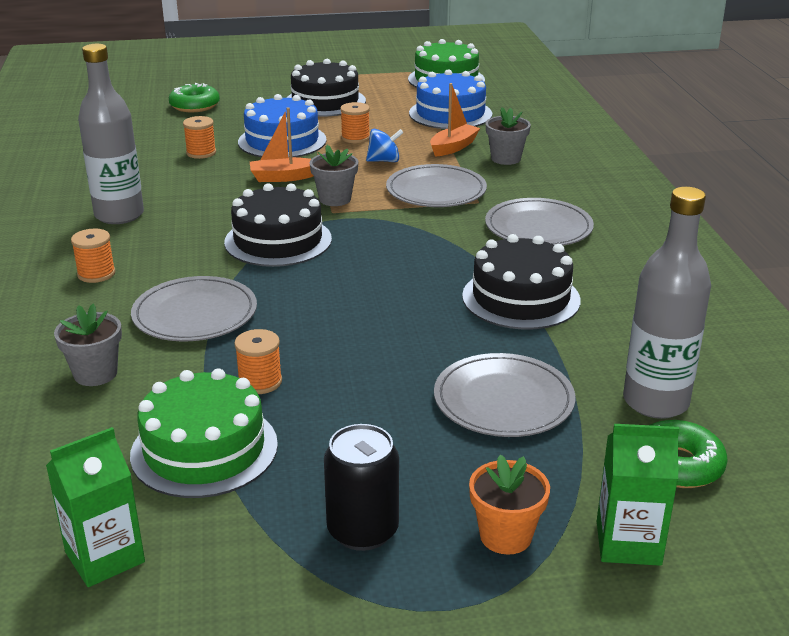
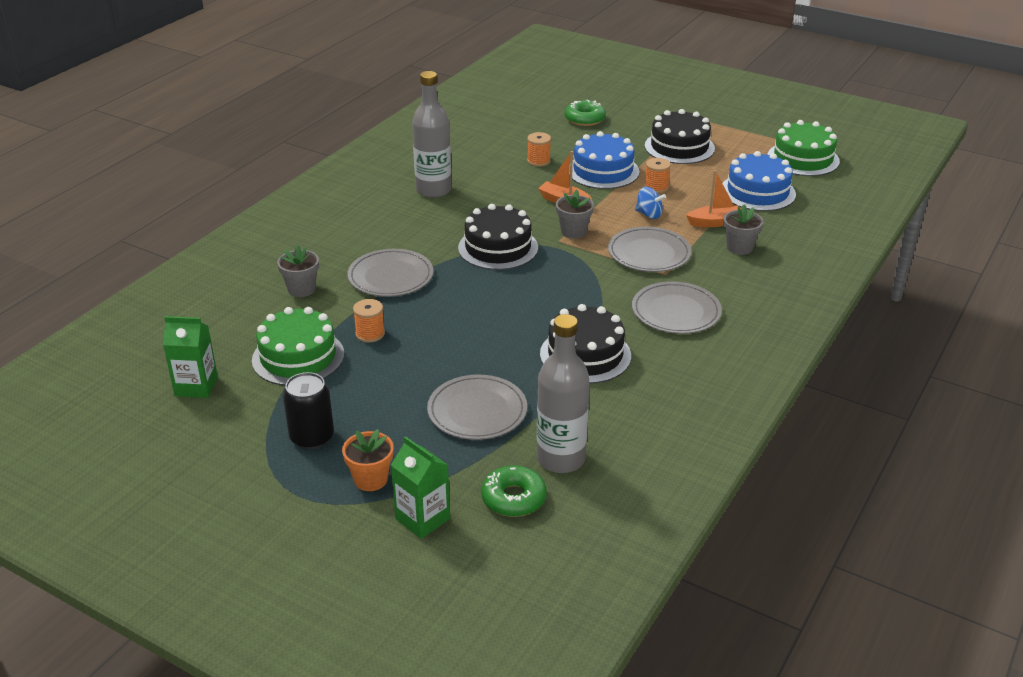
camera: 40 degrees right, 5 degrees up
orange spool [71,229,115,283] -> none

